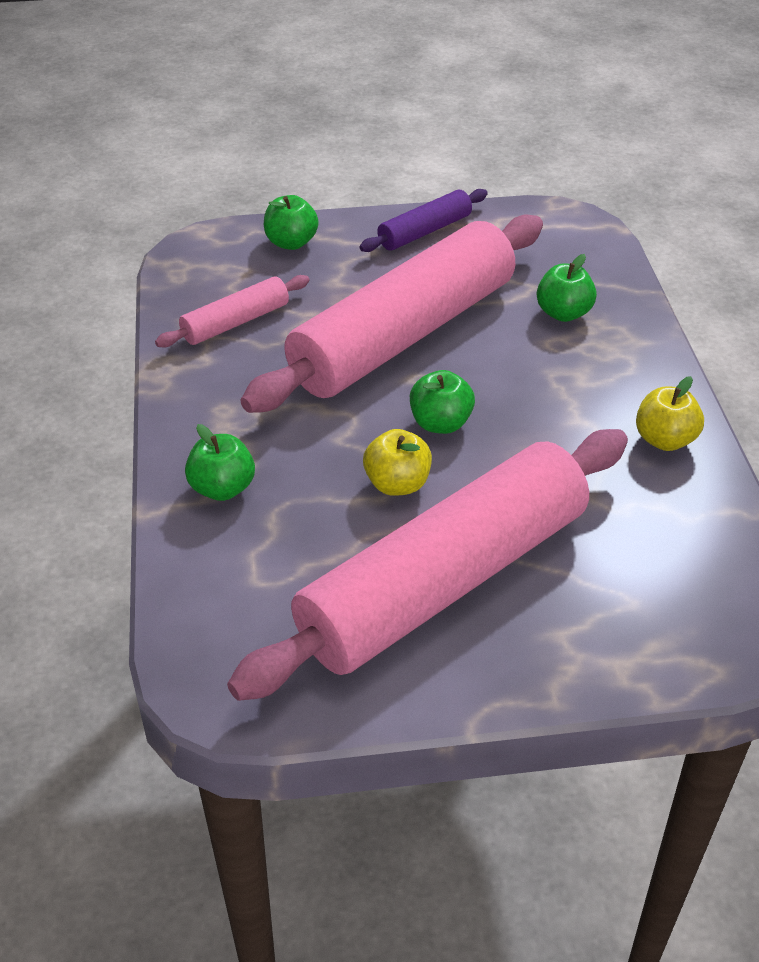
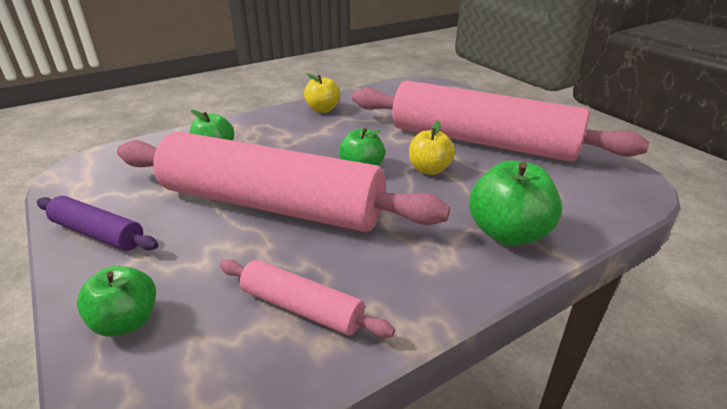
camera: 115 degrees left, 10 degrees down
green apple [185,424,255,501] -> green apple [469,160,562,246], size x1.53

